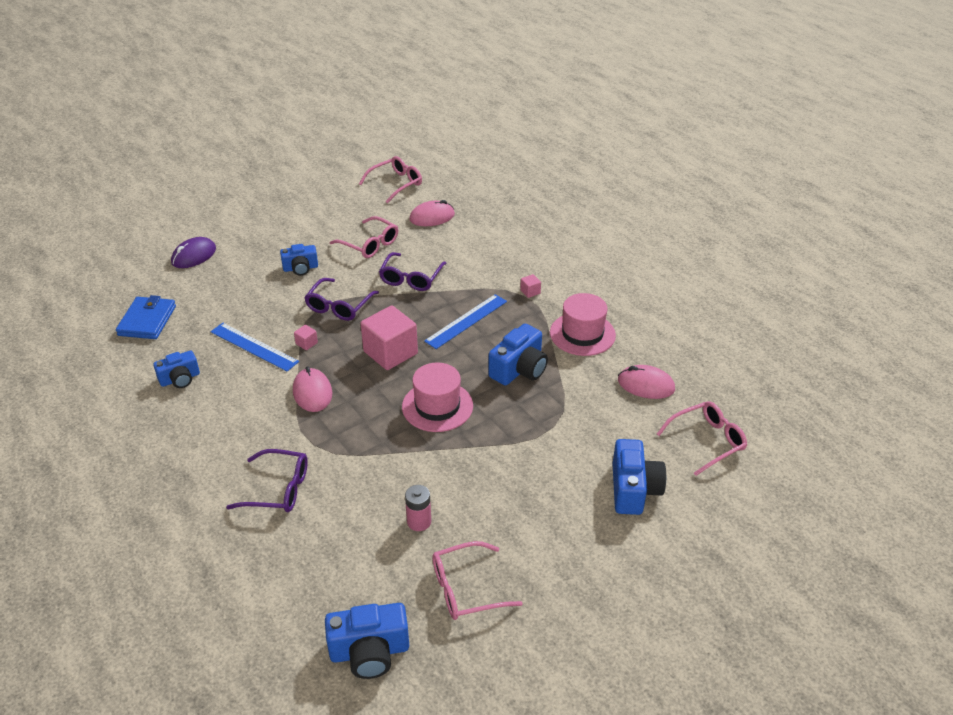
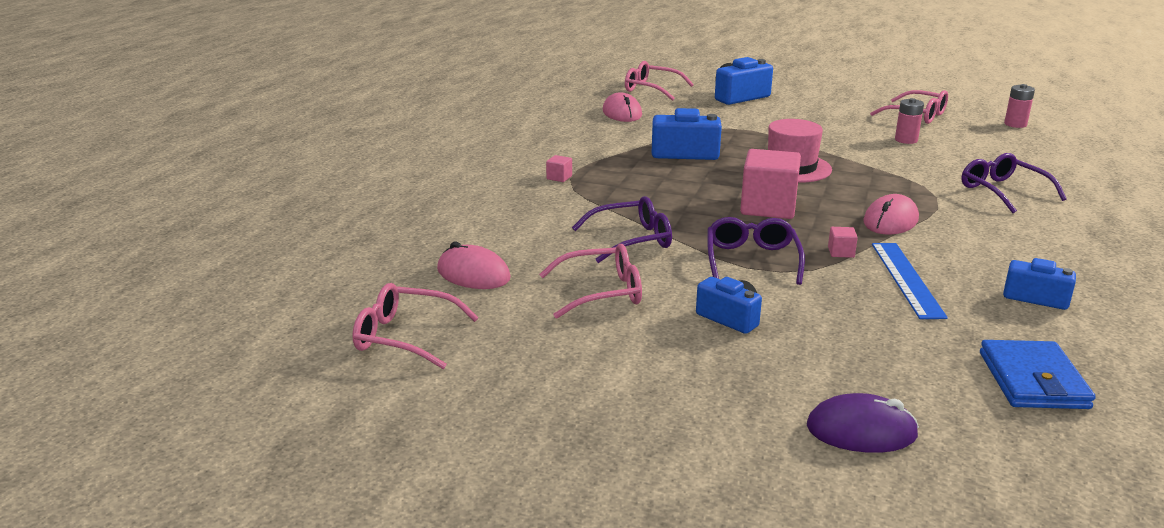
camera: 125 degrees left, 15 degrees down
blue wallet [116,295,176,339] -> blue wallet turned 60 degrees counterclockwise [980,340,1096,409]
purple glasses [304,278,379,321] -> purple glasses turned 75 degrees counterclockwise [707,217,805,285]
blue camera [325,603,409,679] -> pink battery [1004,84,1035,128]
pink glasses [330,216,398,258] -> pink glasses turned 75 degrees clockwise [539,244,642,319]
blue ruler [424,294,507,349] -> none
pink hat [550,293,616,356] -> none

